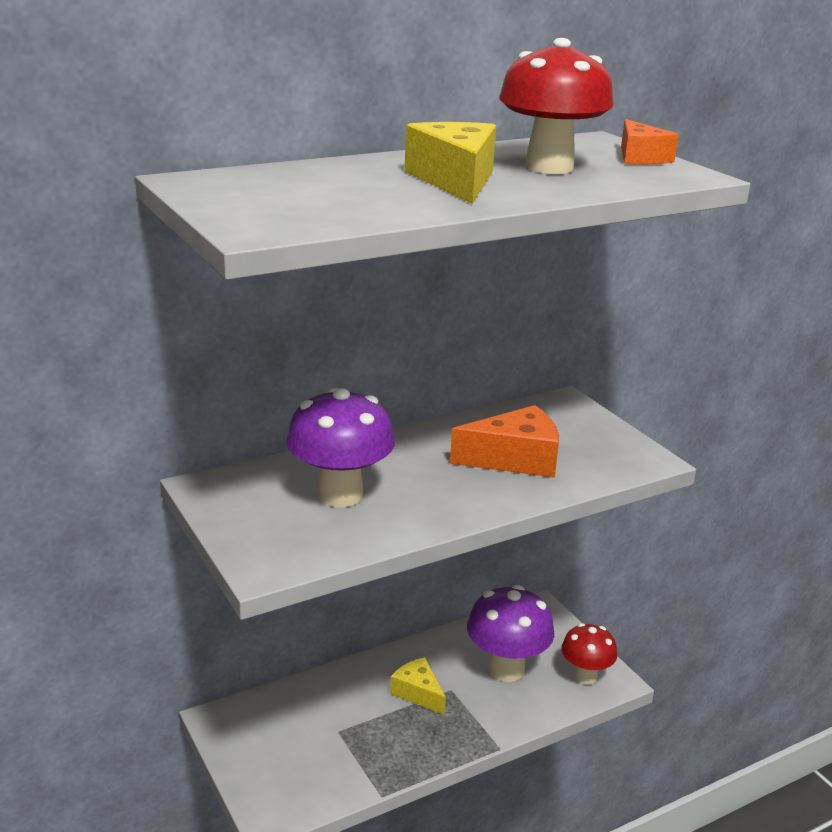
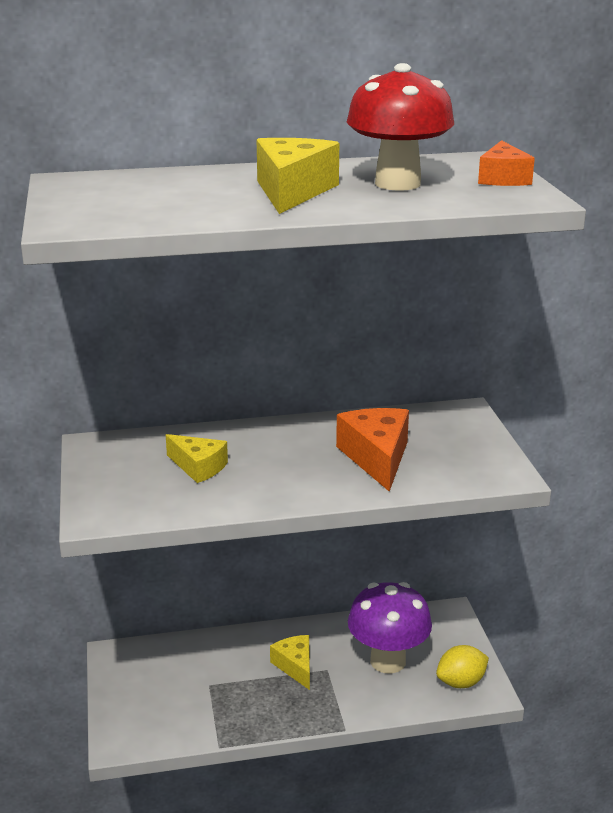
camera: 20 degrees right, 0 degrees up
purple mushroom [286,388,395,507] -> yellow cheese [166,434,228,483]
orange cheese [450,405,559,478] -> orange cheese turned 105 degrees counterclockwise [336,408,409,492]
red mushroom [561,623,617,685] -> yellow lemon [436,645,489,688]

